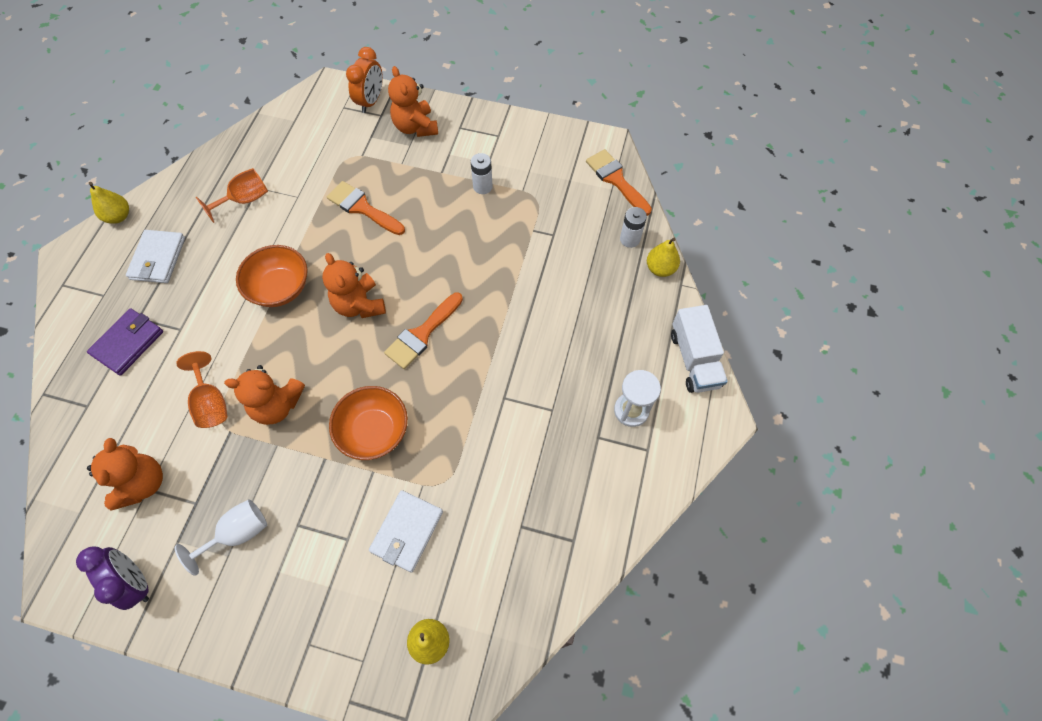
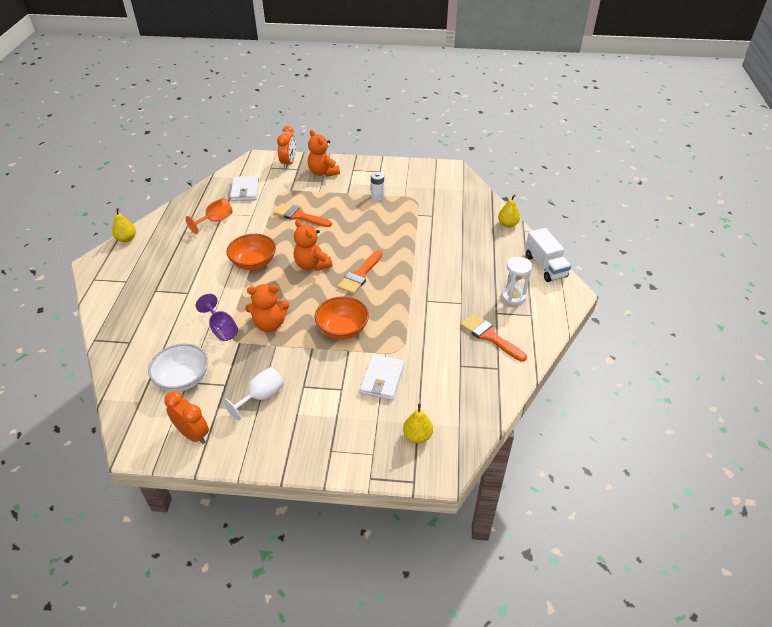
camera: 10 degrees left, 20 degrees down
purple clock [76,547,149,610] -> orange clock [164,391,209,444]
purple wallet [87,308,163,376] -> none
orange teddy bear [87,438,163,511] -> white bowl [148,343,208,392]
white wallet [126,230,185,283] -> white wallet moved to [230,176,259,201]
orange goblet [176,351,227,428] -> purple goblet [196,294,238,341]
orange brush [586,149,652,216] -> orange brush moved to [461,314,527,362]
white battery [620,207,647,248] -> none

